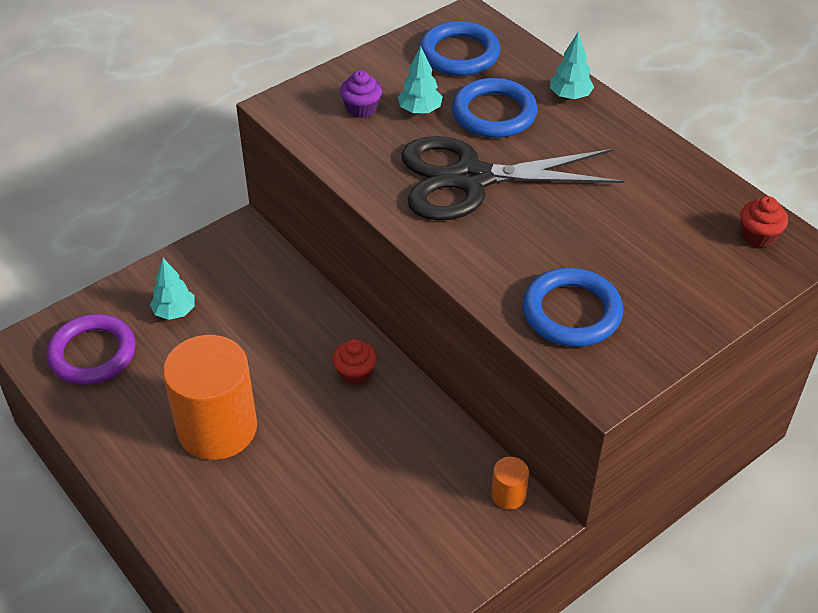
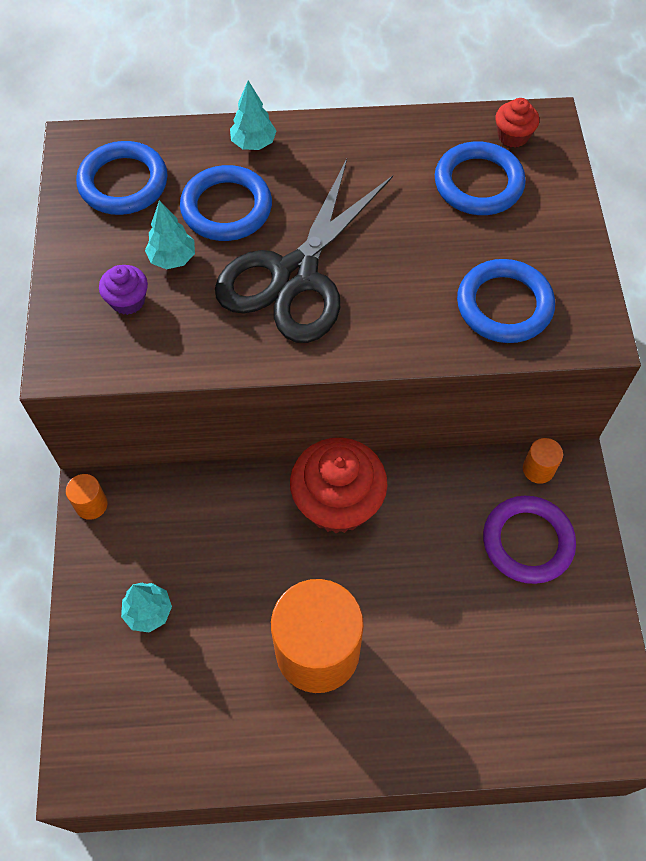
camera: 55 degrees left, 15 degrees up
purple ring [46,314,135,385] -> purple ring moved to [483,496,576,584]
red cupcake [333,339,377,385] -> red cupcake [290,437,388,533], size x2.10
none -> orange cylinder [66,474,108,520]
none -> blue ring [435,142,526,215]

